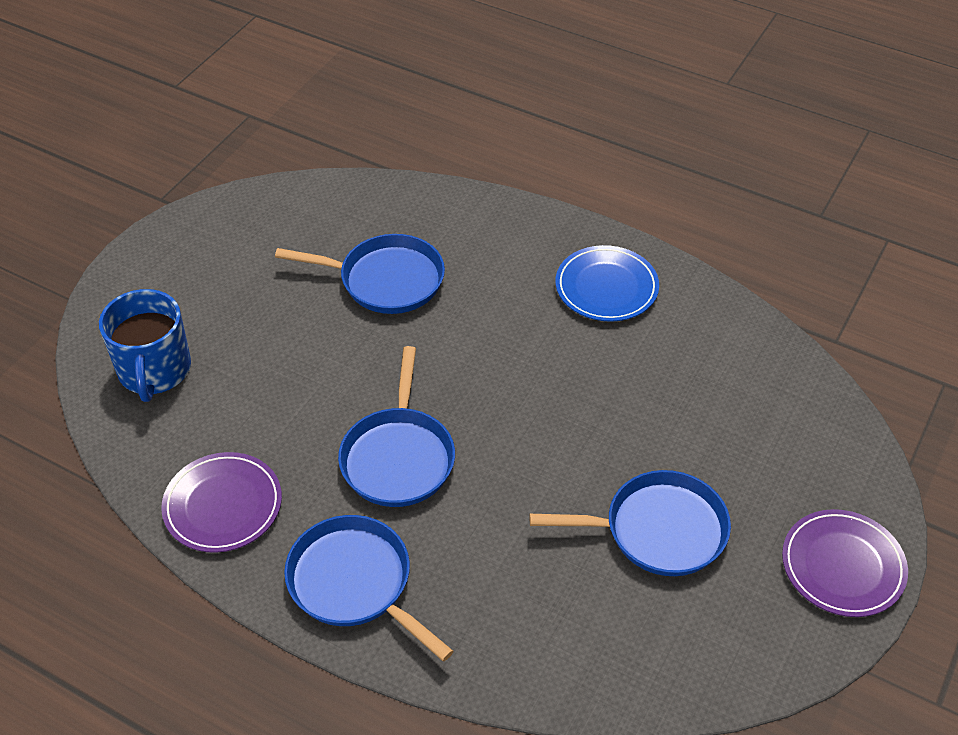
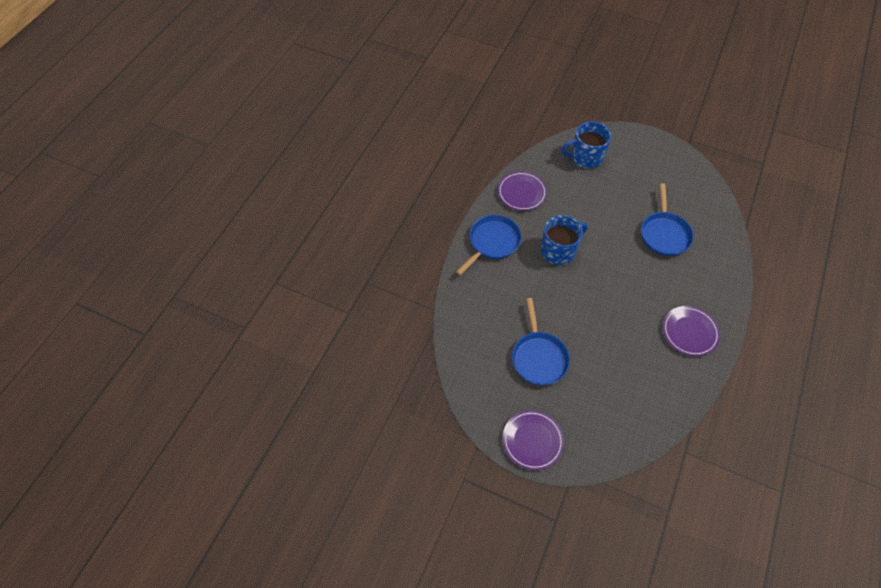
camera: 85 degrees right, 10 degrees up
blue pan [338,346,455,507] -> blue mug [541,215,587,265]
blue plate [555,245,659,322] -> purple plate [663,306,720,356]

